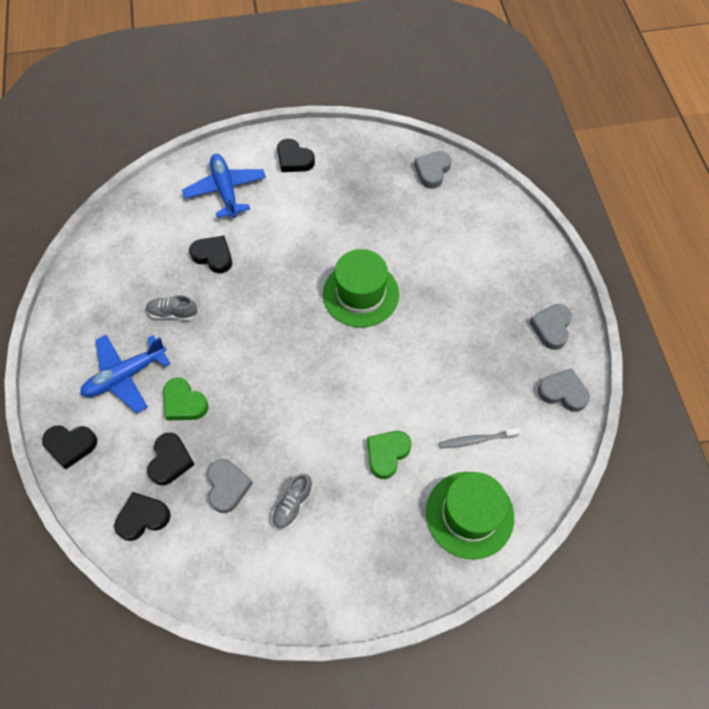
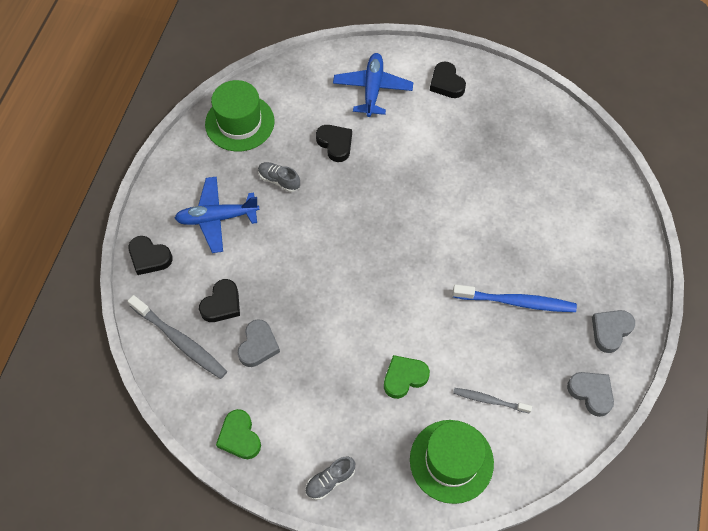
camera: 25 degrees right, 0 degrees up
black heart [114,492,170,541] -> grey toothbrush [128,295,227,379]
green heart [163,378,209,421] -> green heart moved to [216,409,261,459]
grey shoe [272,473,313,530] -> grey shoe moved to [305,457,355,500]
green hat [323,249,399,328] -> green hat moved to [205,80,274,152]
grey heart [414,151,452,189] -> none
none -> blue toothbrush [453,284,577,312]

